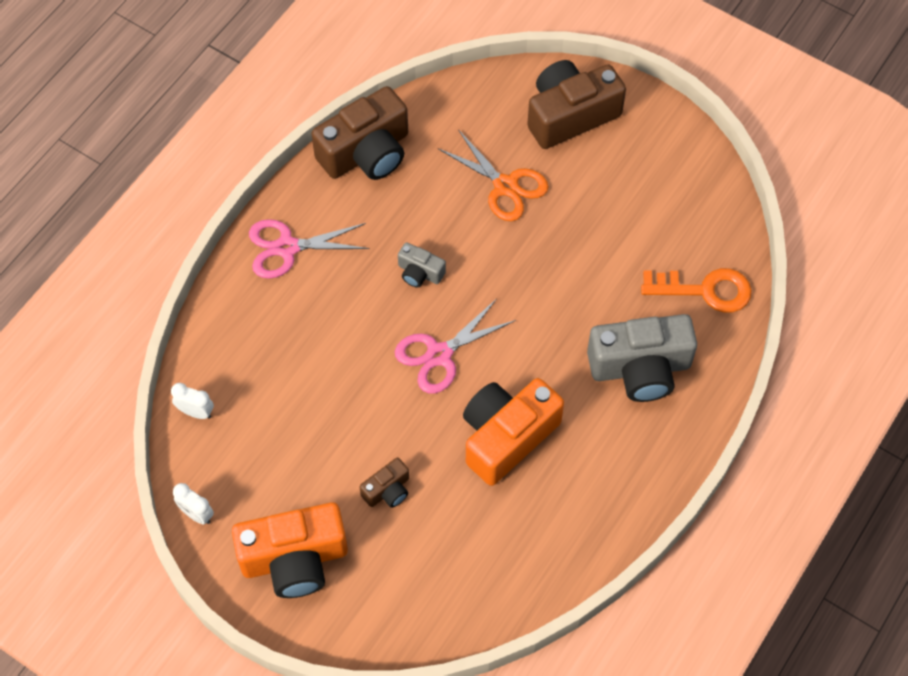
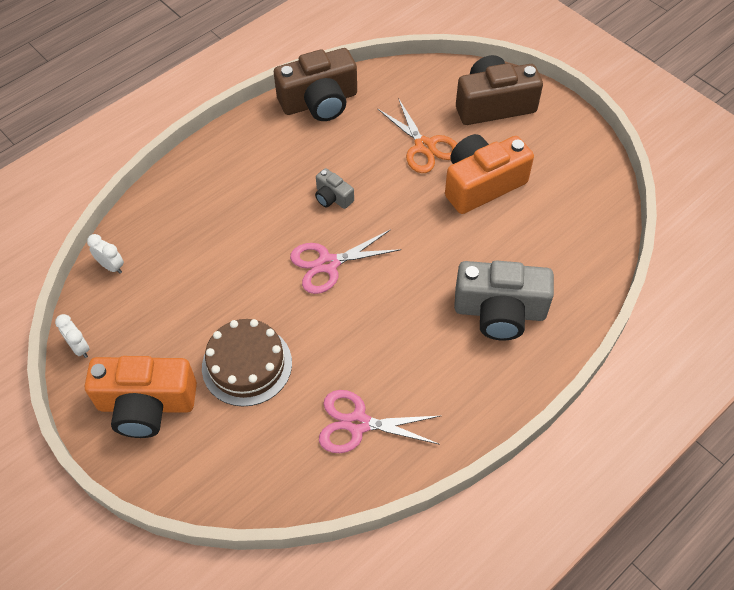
camera: 15 degrees right, 5 degrees down
pink scissors [249,219,370,279] -> pink scissors moved to [319,390,440,453]
brown camera [360,457,409,508] -> brown cake [202,319,292,407]
orange camera [463,378,564,486] -> orange camera moved to [445,134,534,214]
orange key [641,268,752,313] -> none

